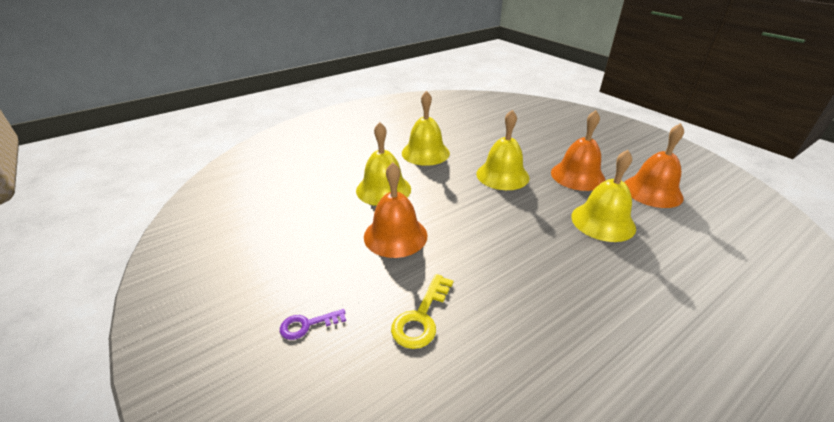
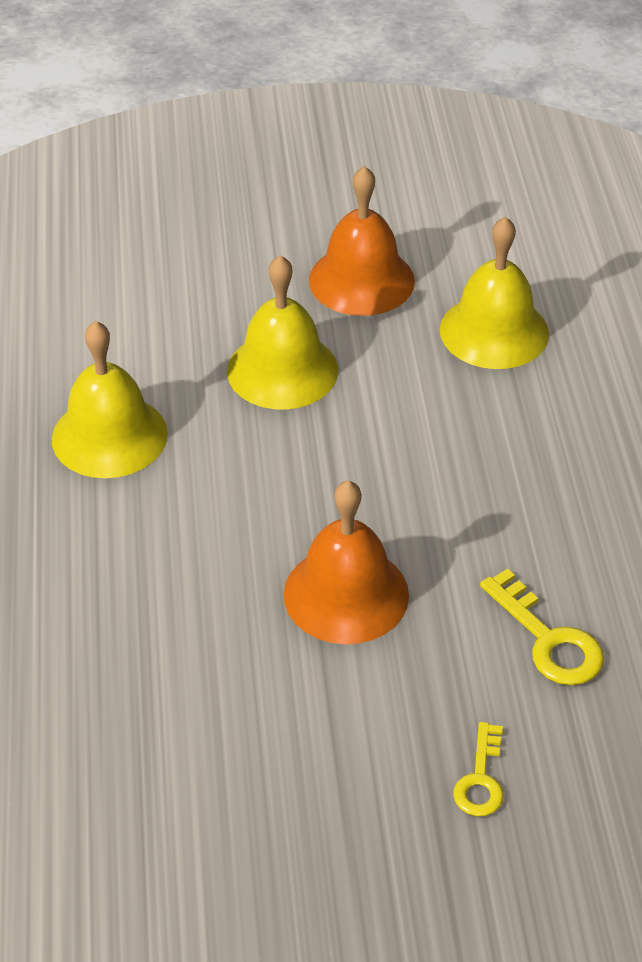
camera: 60 degrees left, 10 degrees up
purple key [280,309,346,340] -> yellow key [453,722,504,816]
yellow bell [356,122,411,206] -> none
orange bell [624,123,684,208] -> none

